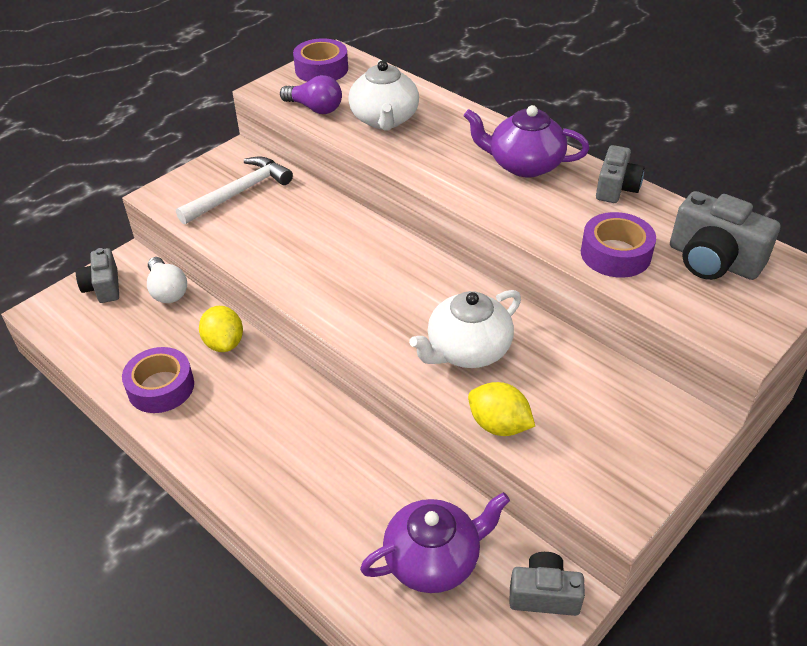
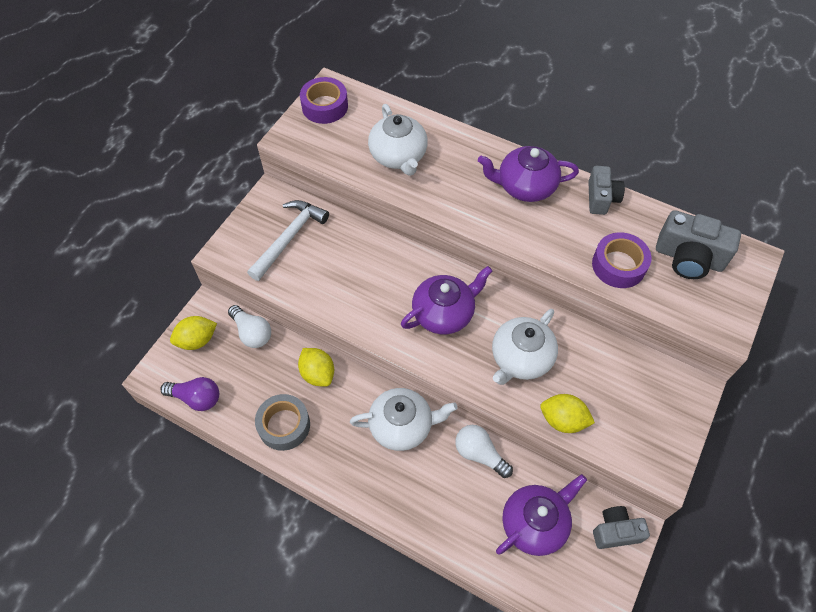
camera: 15 degrees left, 15 degrees up
grey camera [76,248,119,303] -> yellow lemon [170,316,217,350]
purple tape [122,347,194,413] -> grey tape [255,394,310,451]
purple light bulb [280,75,342,114] -> purple light bulb moved to [160,377,219,411]
none -> white teapot [350,388,457,451]
none -> purple teapot [401,266,492,334]
none -> white light bulb [455,425,513,478]

